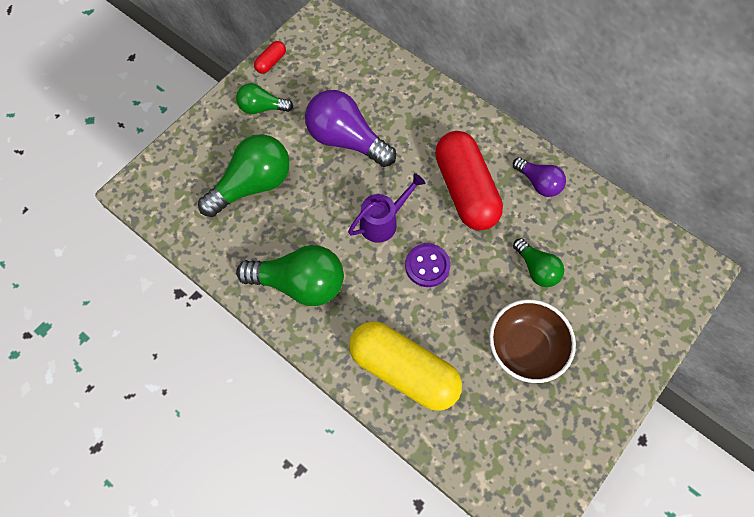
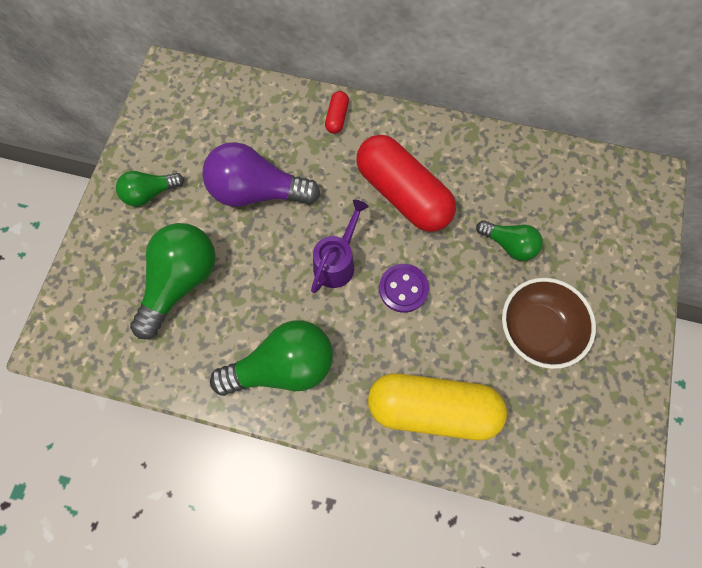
camera: 25 degrees left, 5 degrees up
red capsule [254,41,286,74] -> red capsule moved to [325,91,349,134]
purple light bulb [513,157,566,197] -> none

